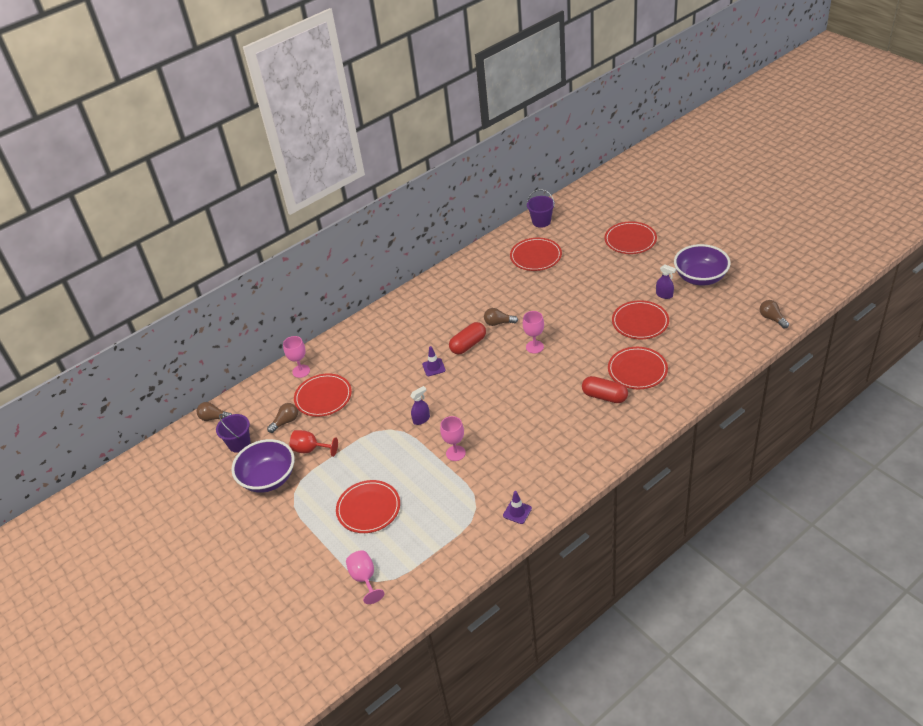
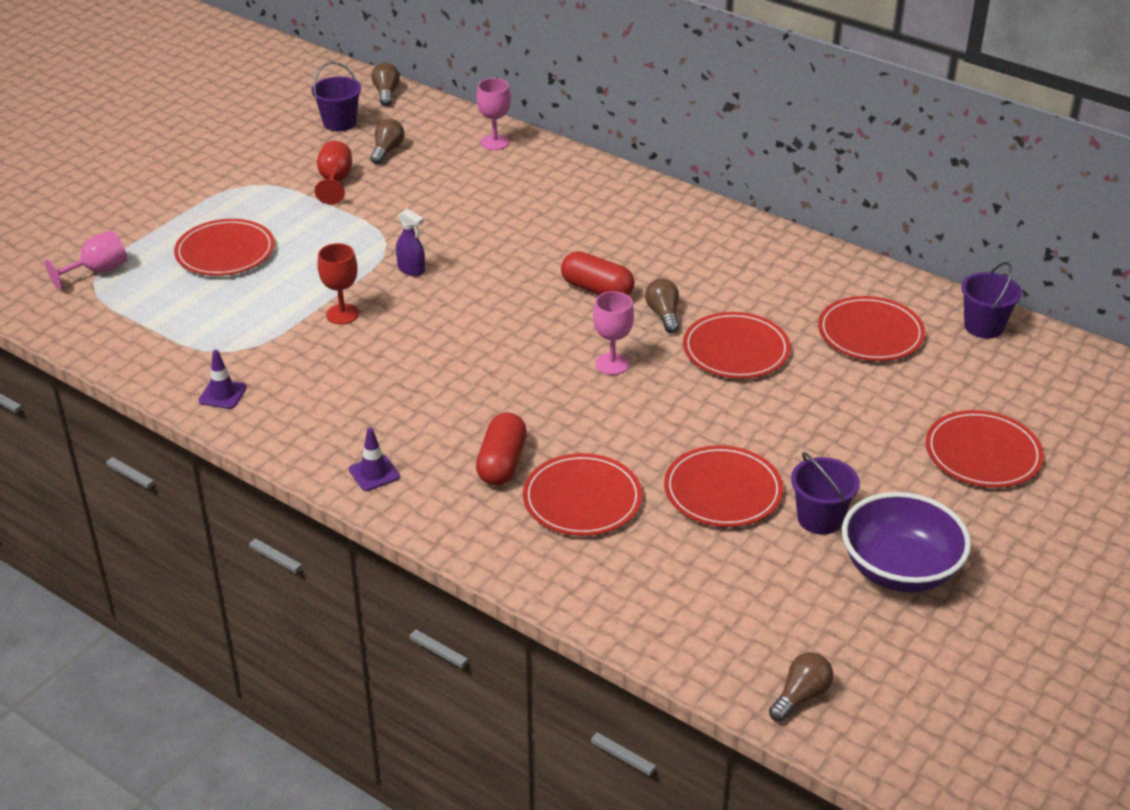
camera: 70 degrees right, 5 degrees down
purple bowl [231,439,295,493] -> none
brown light bulb [267,403,298,433] -> brown light bulb turned 105 degrees counterclockwise [370,119,404,164]
red plate [294,373,352,417] -> red plate moved to [683,312,791,379]
purple traffic cone [422,346,446,376] -> purple traffic cone moved to [349,428,400,491]
pink goblet [440,416,466,461] -> red goblet [317,243,359,324]
purple spray bottle [656,264,676,299] -> purple bucket [791,452,860,535]

